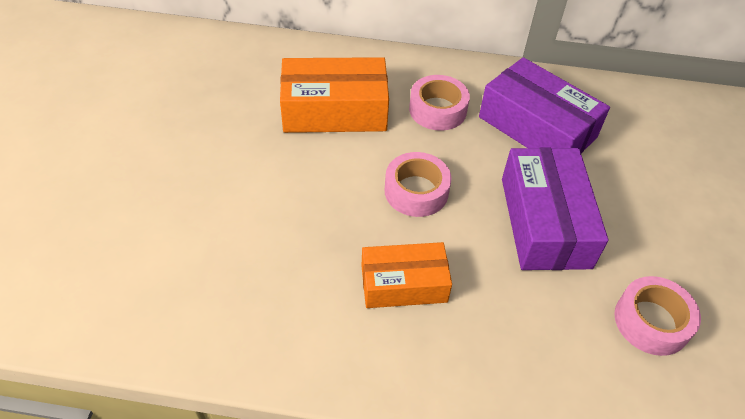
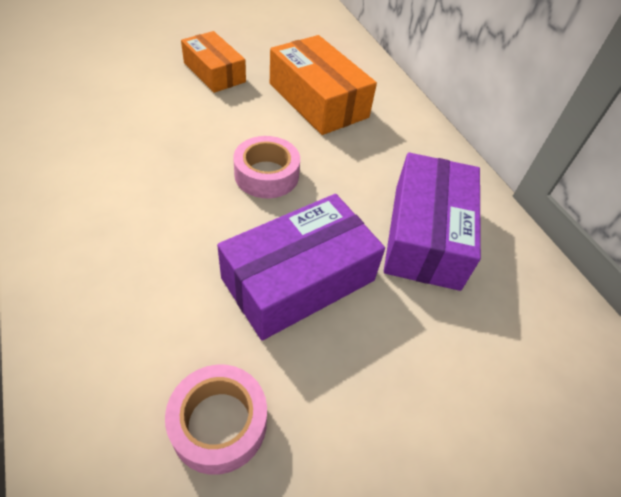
camera: 55 degrees right, 0 degrees up
orange box [361,242,452,308] -> orange box moved to [181,31,246,93]
pink tape [409,75,470,131] -> none

